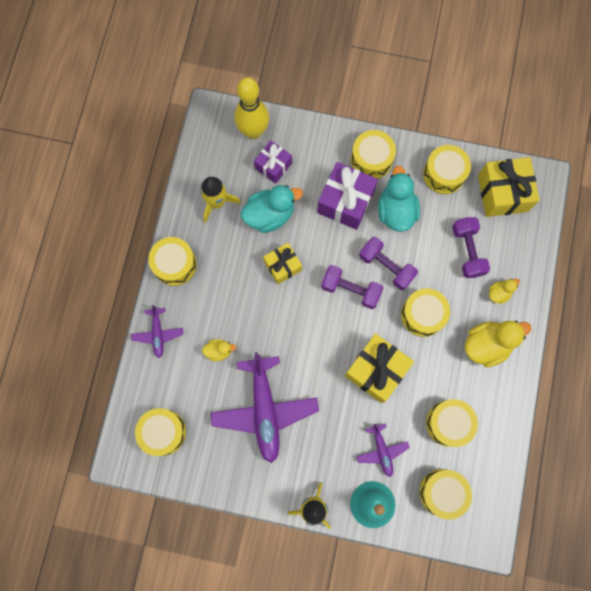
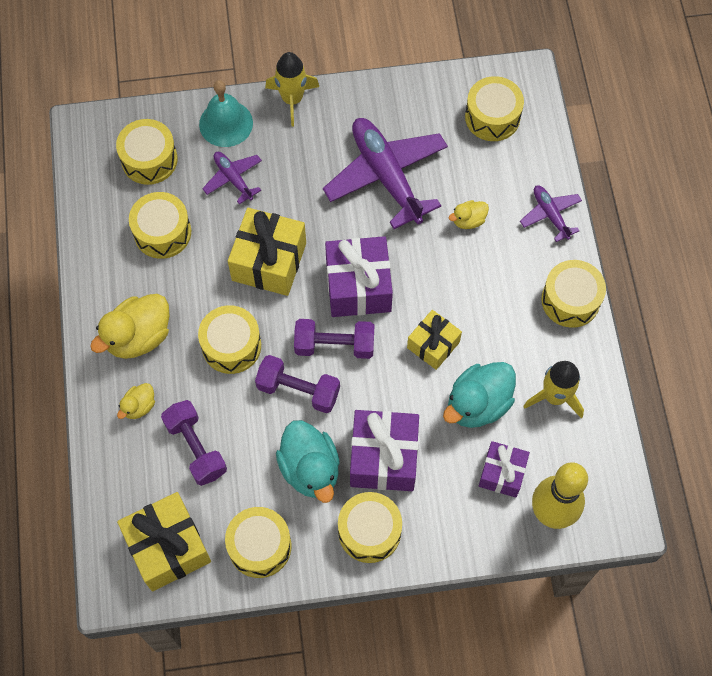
camera: 160 degrees right, 10 degrees down
none -> purple gift [325,236,393,317]

